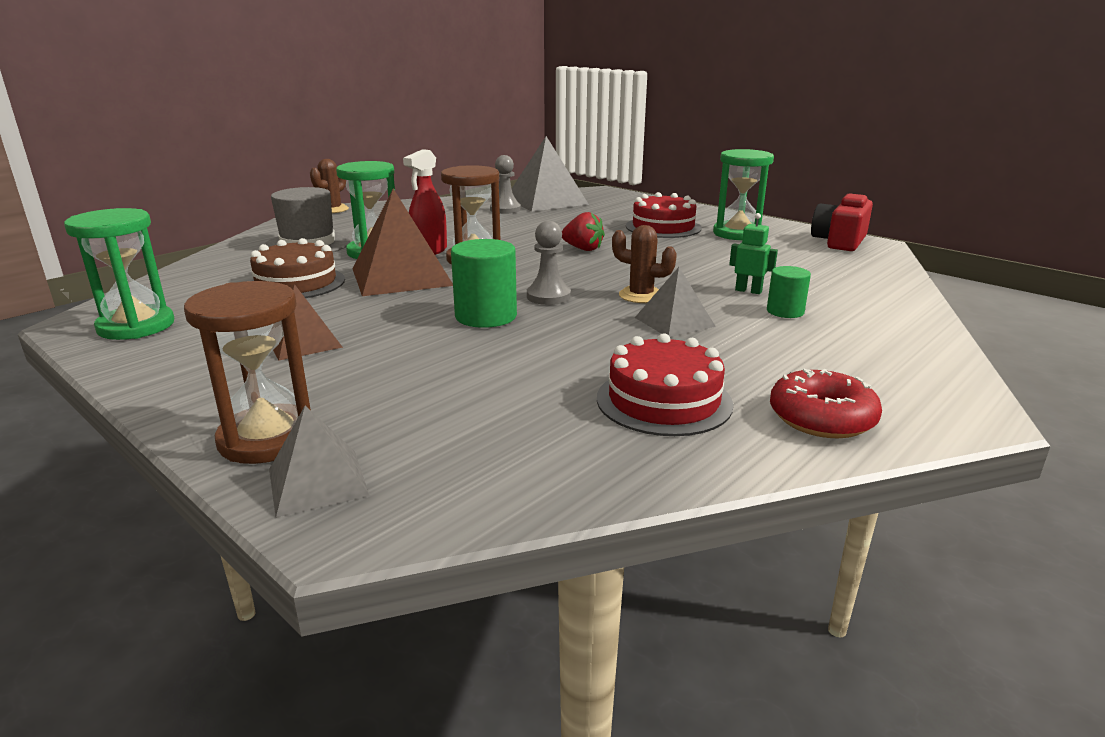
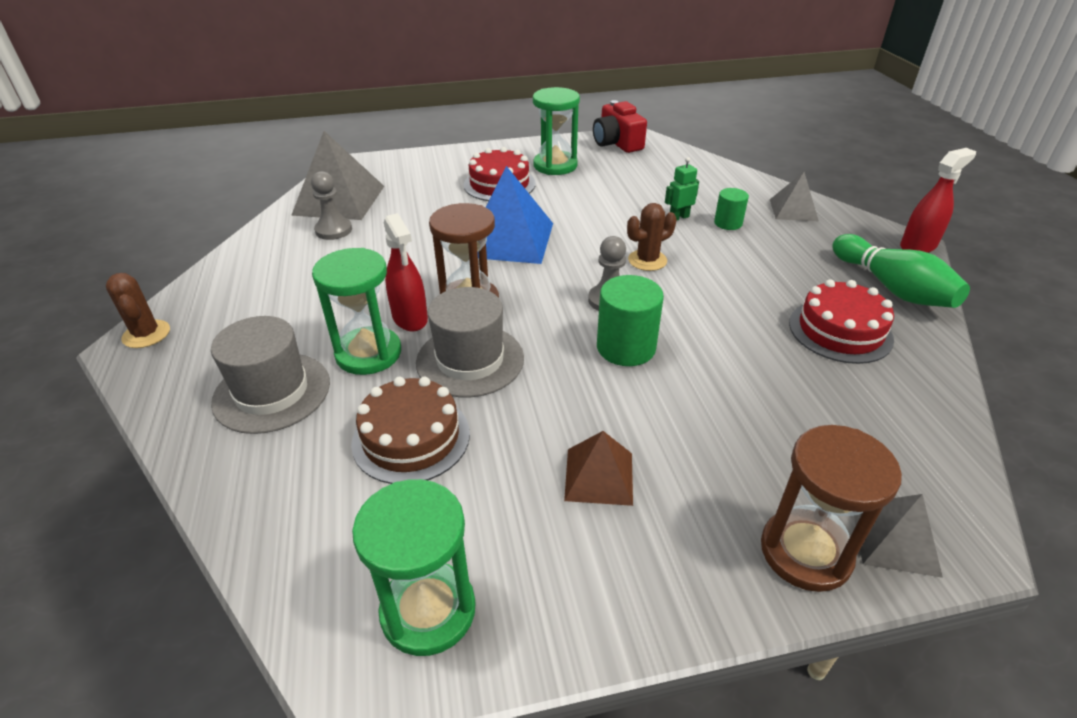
camera: 55 degrees left, 15 degrees up
brown pyramid [352,189,453,296] -> grey hat [416,287,524,397]
red strawberry [562,212,605,251] -> blue pyramid [478,166,553,264]
grey pyramid [635,267,716,337] -> grey pyramid moved to [770,172,819,221]
red donut [770,369,882,438] -> green bowling pin [832,234,970,308]
none -> red spray bottle [900,148,976,253]

